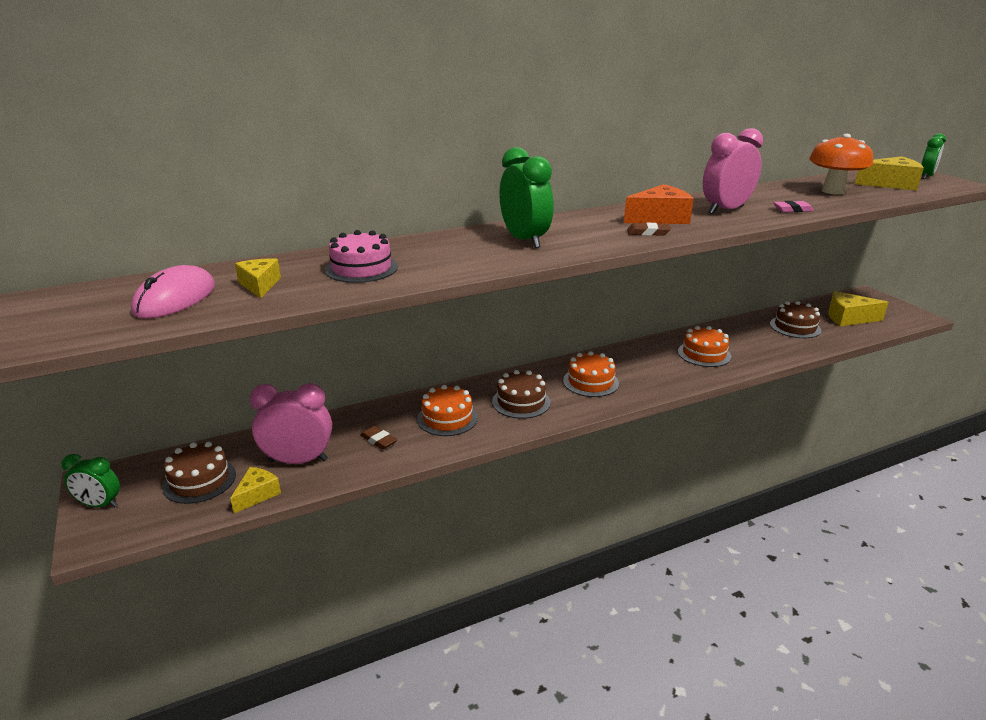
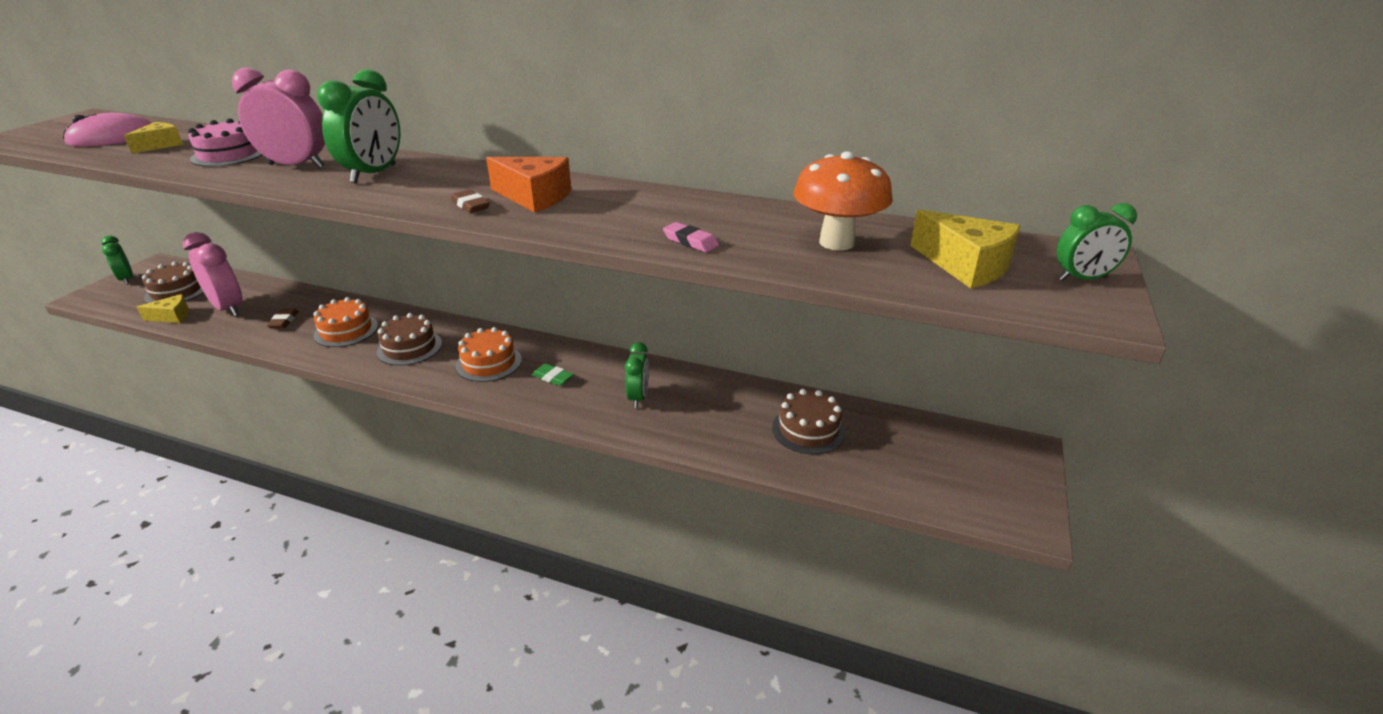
camera: 45 degrees right, 5 degrees up
orange cake [678,326,731,367] -> green clock [625,342,649,408]
pink clock [703,128,763,214] -> pink clock moved to [232,68,325,168]
yellow cheese [828,291,889,326] -> none
none -> green eraser [532,363,574,386]

